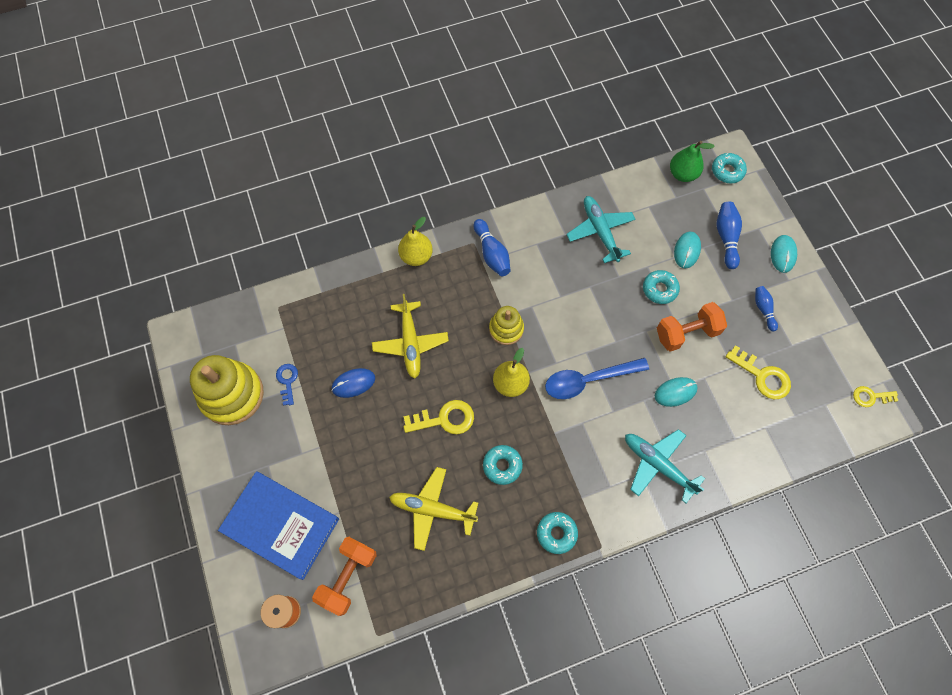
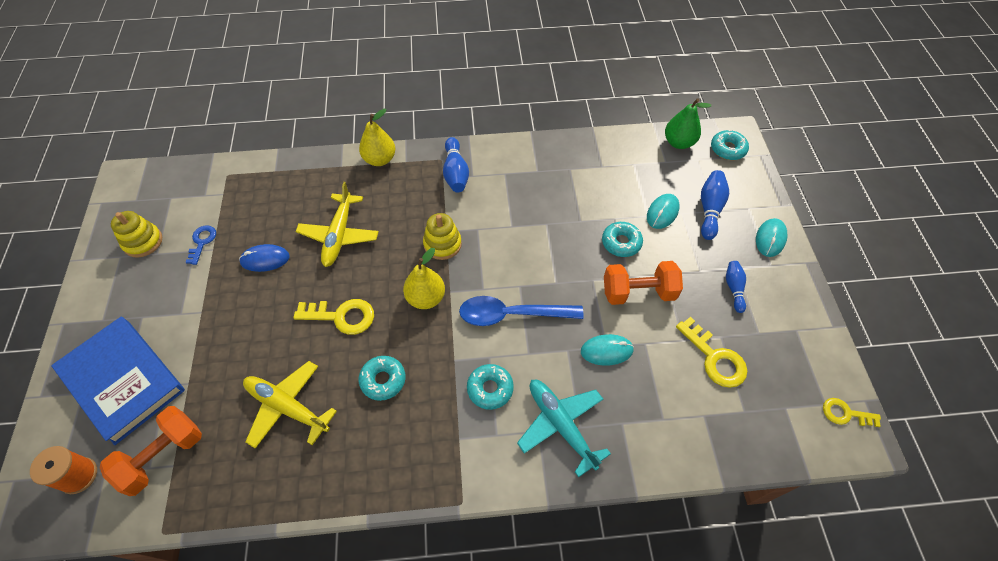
camera: 15 degrees right, 10 degrees down
yellow stacking toy [190,355,264,425] -> yellow stacking toy [111,211,162,258], size x0.56
turquoise donut [537,512,578,554] -> turquoise donut moved to [467,364,514,410]
turquoise plane [566,196,636,263] -> none

